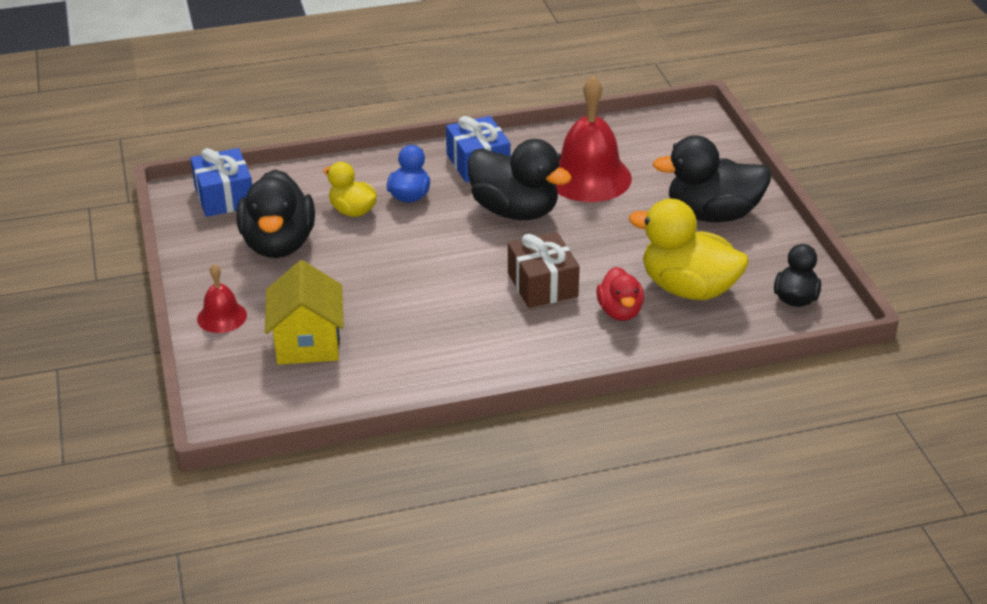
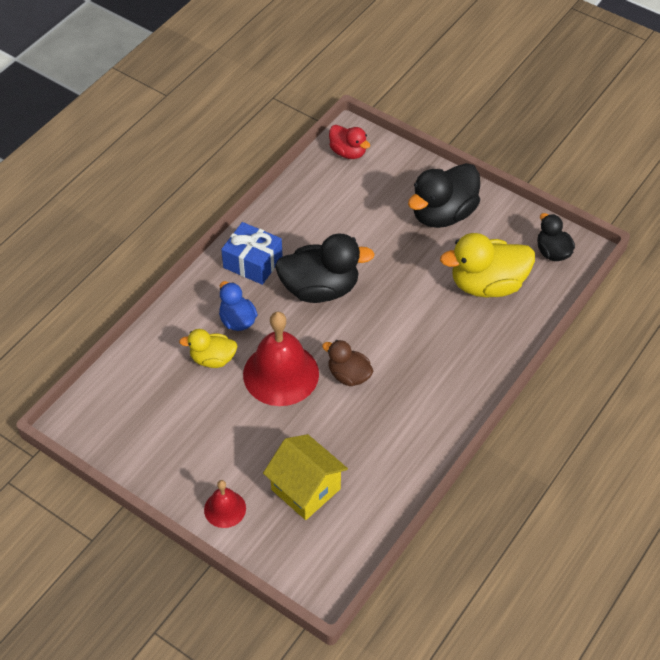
camera: 40 degrees left, 15 degrees up
blue gift [190,148,252,217] -> none
black duck [236,169,315,258] -> none
brown gift [508,232,580,308] -> none
red bell [556,76,632,202] -> red bell moved to [243,312,319,406]
red duck [596,267,644,321] -> red duck moved to [329,125,370,159]
none -> brown duck [322,340,373,386]

